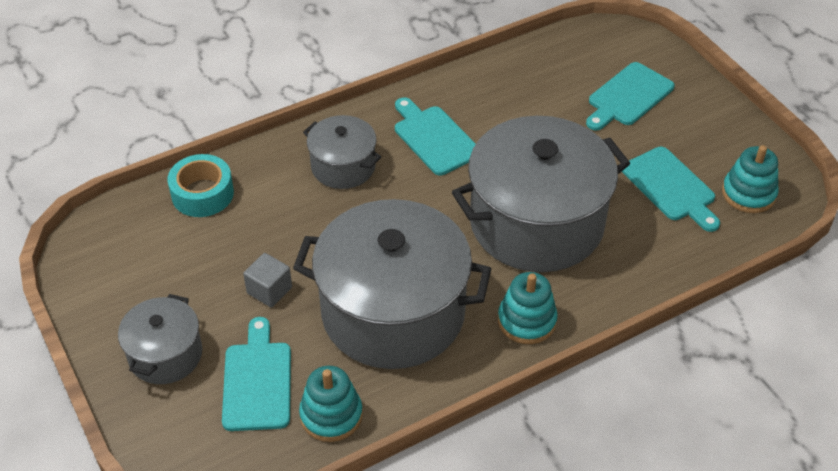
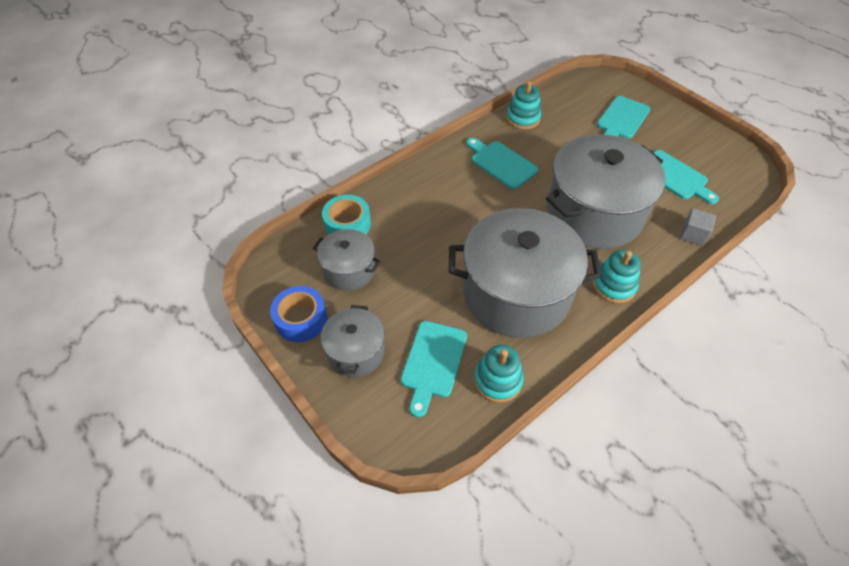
camera: 10 degrees left, 5 degrees up
turquoise cutting board [222,317,291,431] -> turquoise cutting board turned 150 degrees counterclockwise [401,321,467,418]
grey cube [243,253,292,307] -> grey cube moved to [680,208,716,246]
grey pot [303,115,381,189] -> grey pot moved to [313,229,381,291]
turquoise stacking toy [722,145,779,213] -> turquoise stacking toy moved to [506,81,541,130]
none -> blue tape [270,286,327,342]

